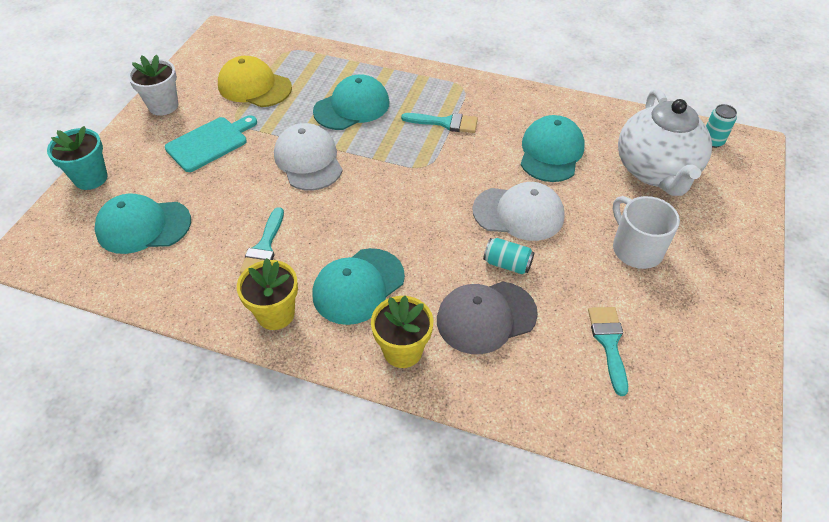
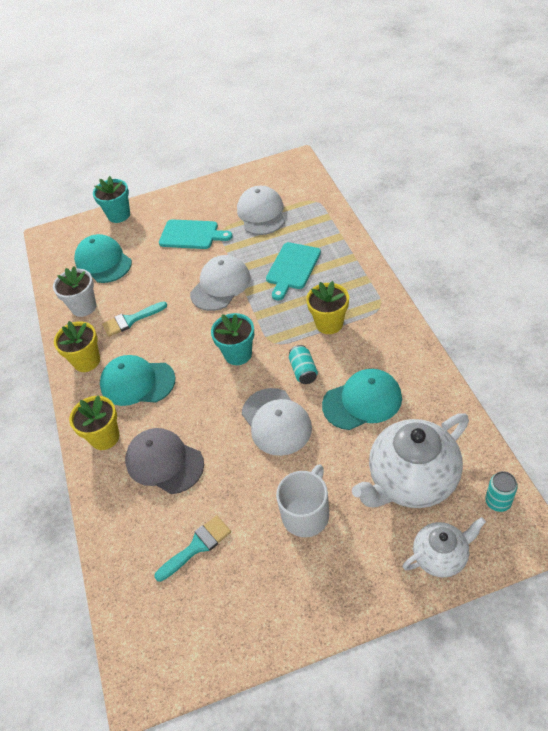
camera: 60 degrees right, 0 degrees up
white flower pot [128,55,178,116] -> white flower pot moved to [53,266,97,317]
yellow cap [218,56,292,107] -> white cap [237,186,285,235]
turquoise cap [313,75,390,130] -> turquoise cutting board [266,242,321,300]
turquoise brush [401,113,478,133] -> yellow flower pot [306,281,349,334]
turquoise can [483,238,534,274] -> turquoise can moved to [289,345,318,384]
none -> turquoise flower pot [211,313,254,365]
none -> white teapot [402,517,486,578]

